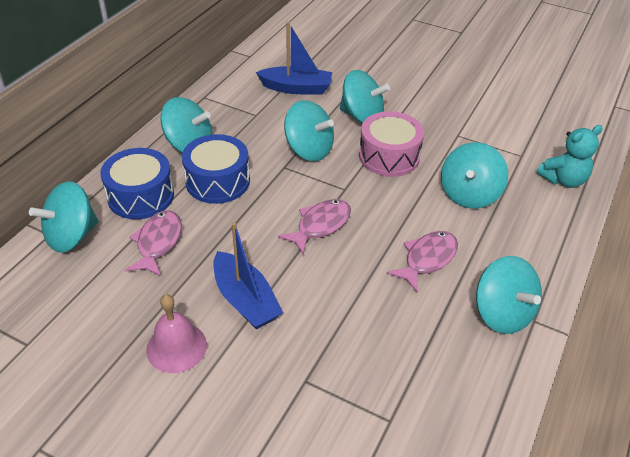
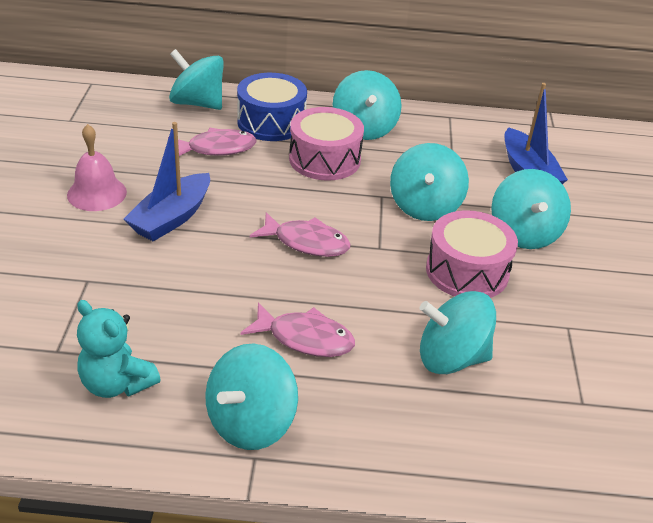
camera: 65 degrees right, 5 degrees down
blue drum [182,134,250,204] -> pink drum [289,107,364,181]
turquoise teddy bear [537,125,603,188] -> turquoise teddy bear moved to [77,300,161,398]

